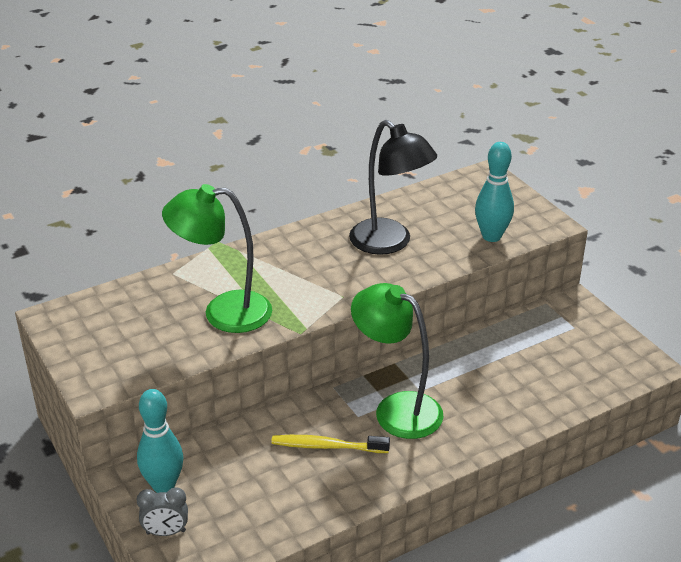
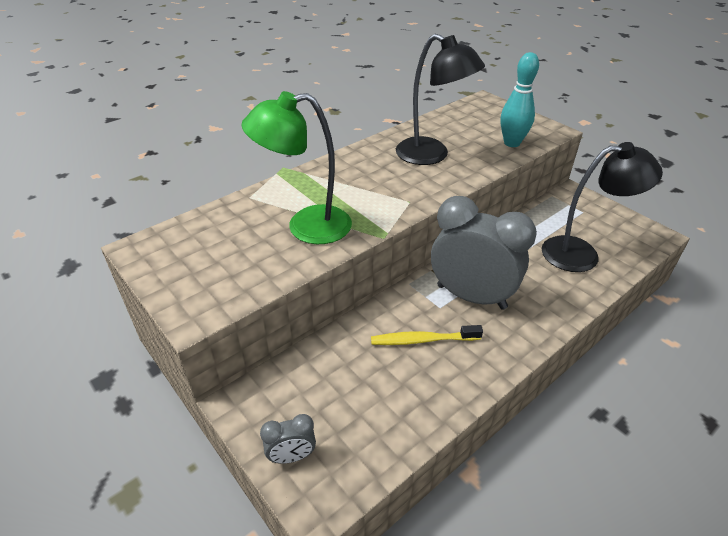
camera: 10 degrees left, 5 degrees up
turquoise bowling pin [137,389,183,493] -> none
green lamp [351,283,444,439] -> grey clock [431,196,537,310]
none -> black lamp [542,142,663,272]

